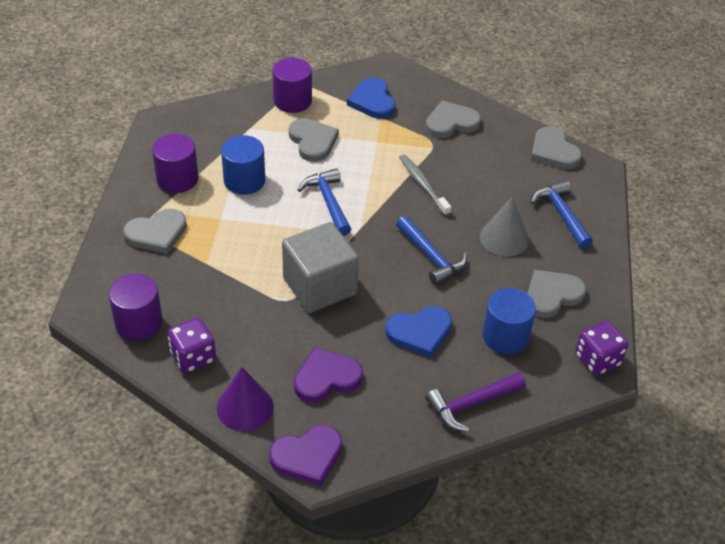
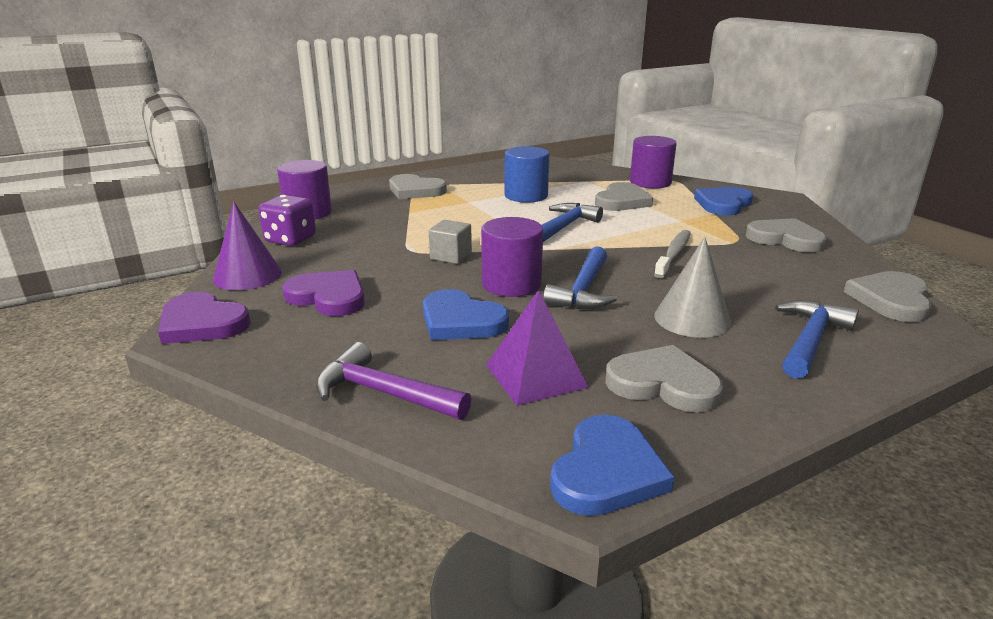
camera: 55 degrees right, 20 degrees down
purple cylinder [152,134,198,193] -> purple cylinder moved to [481,217,543,297]
grey cube [282,222,359,313] -> grey cube [429,220,472,264], size x0.47
blue cylinder [483,288,536,354] -> purple pyramid [486,290,589,406]
purple dice [575,321,628,376] -> blue heart [550,415,674,516]

